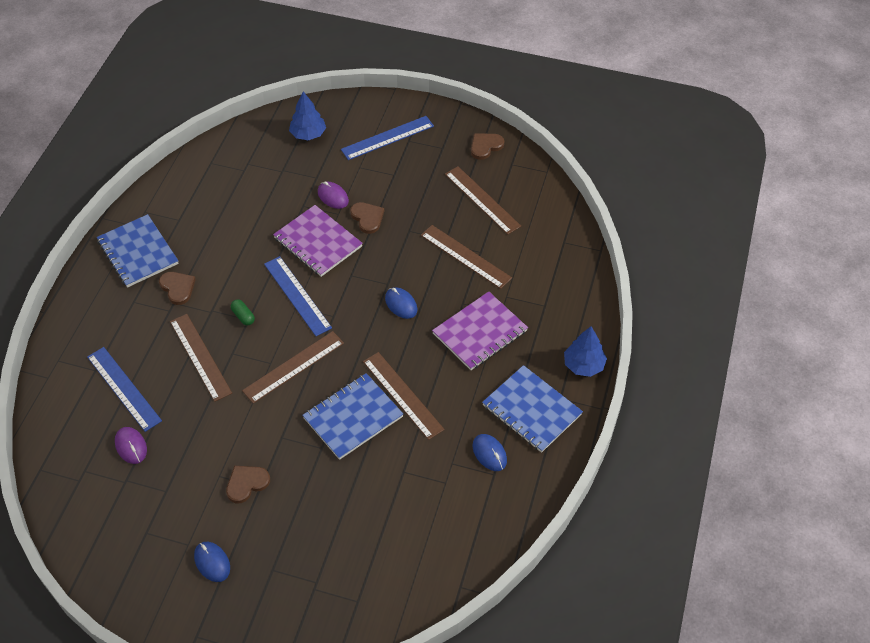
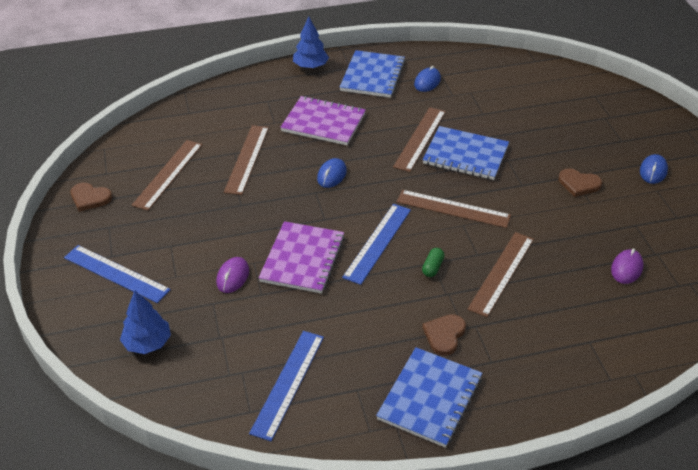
camera: 120 degrees left, 10 degrees down
blue ruler [87,347,162,432] -> blue ruler moved to [249,331,324,441]
brown heart [350,202,384,234] -> none

